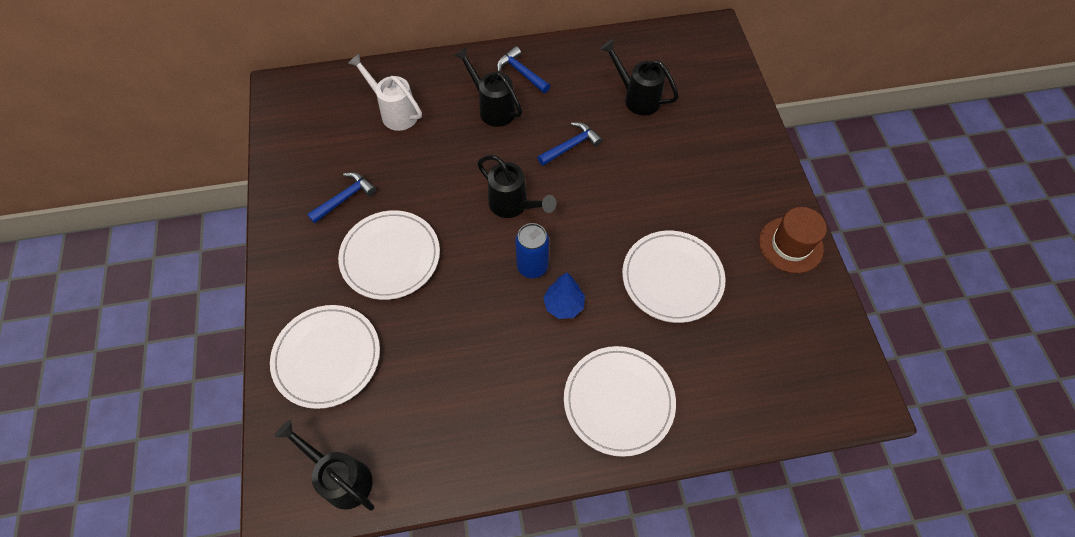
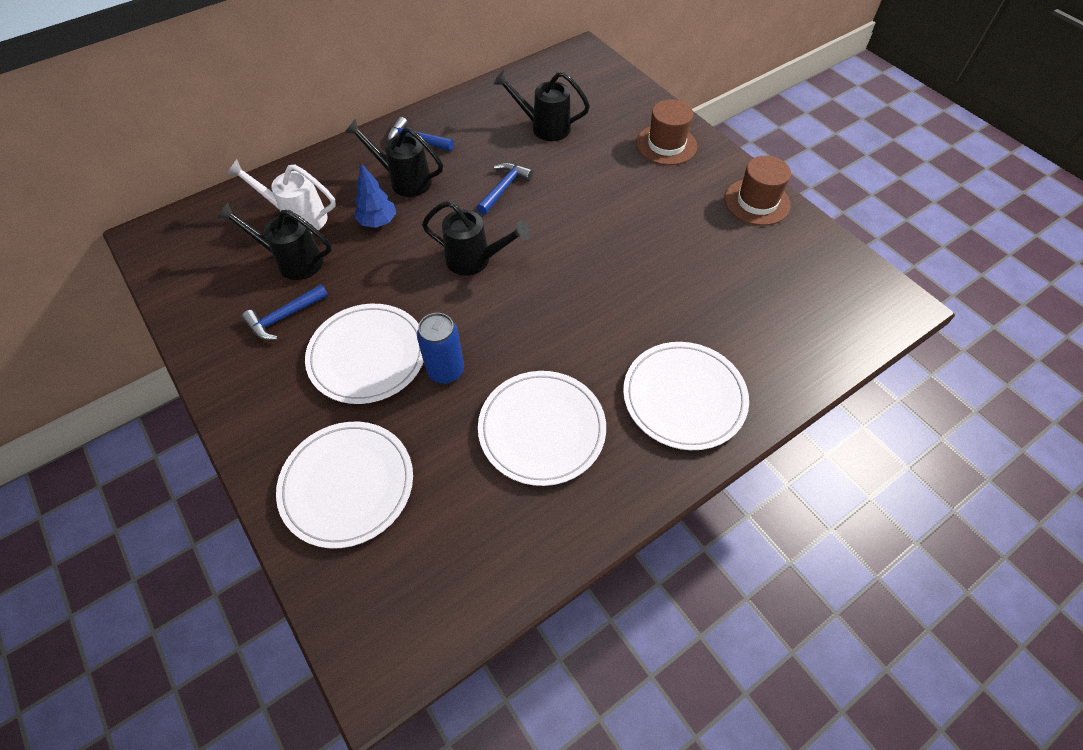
camera: 25 degrees left, 5 degrees down
black watering can [275,420,375,511] -> black watering can moved to [217,202,332,280]
blue hammer [307,172,376,224] -> blue hammer turned 150 degrees counterclockwise [242,284,328,340]
blue can [515,223,549,278] -> blue can moved to [417,313,464,384]
blue tree [543,272,585,319] -> blue tree moved to [354,163,396,228]
white plate [622,231,725,323] -> white plate moved to [478,371,606,486]
none -> brown hat [636,99,697,165]

